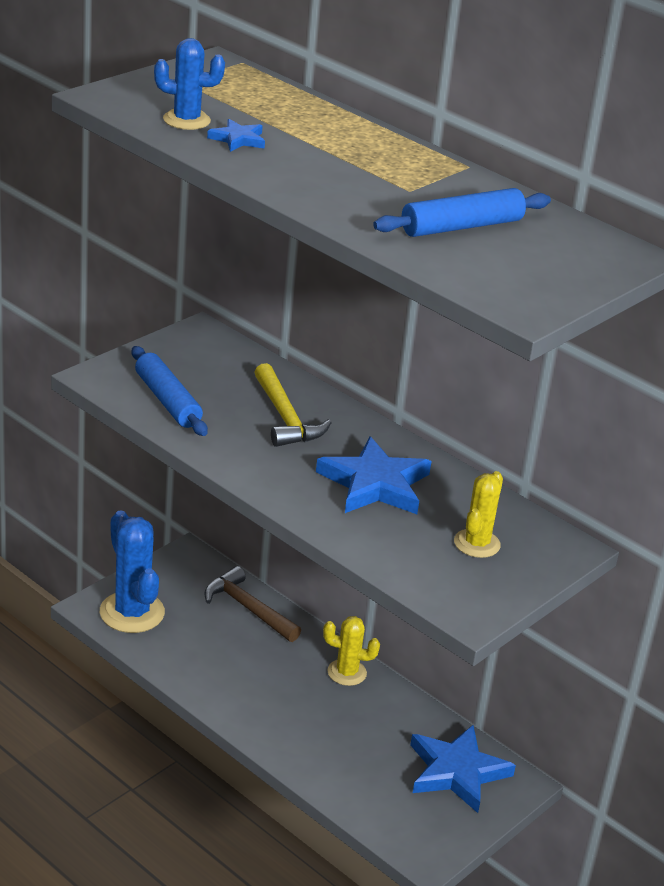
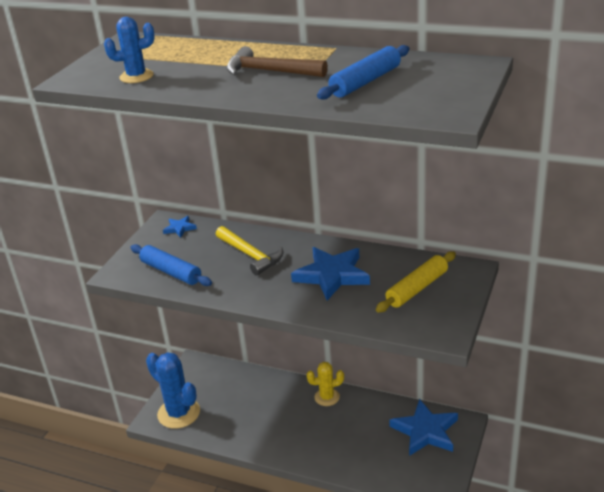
camera: 15 degrees left, 0 degrees up
brown hammer [204,566,301,642] -> brown hammer moved to [226,46,328,77]
blue star [207,119,265,152] -> blue star moved to [163,216,197,238]
yellow cactus [454,471,503,558] -> yellow rolling pin [376,251,456,313]

